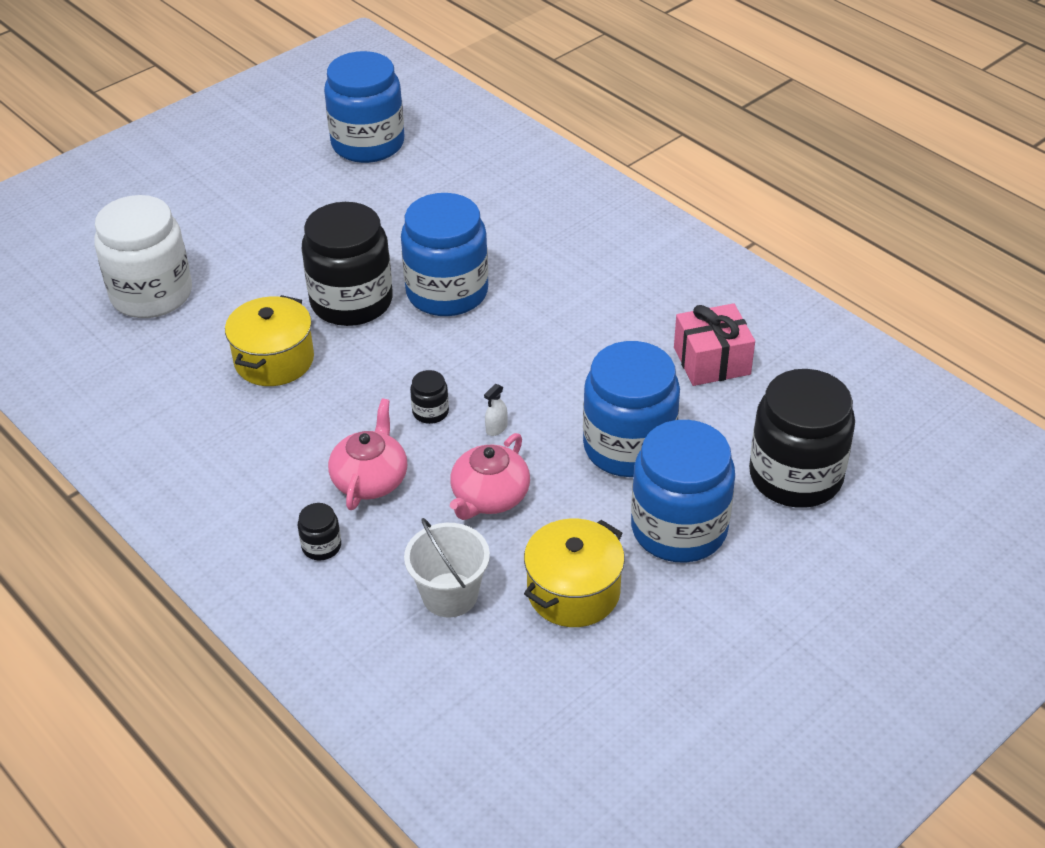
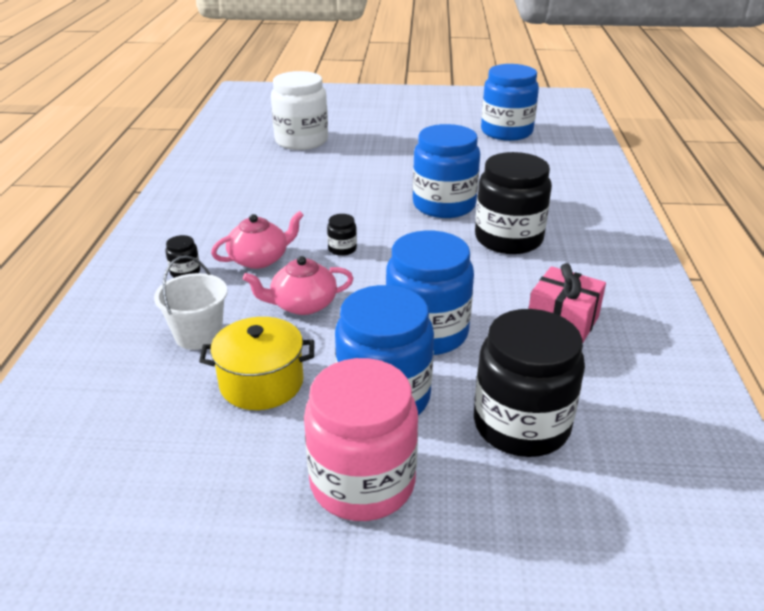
camera: 45 degrees right, 10 degrees down
yellow pot [225,295,314,386] -> none
black jar [302,202,393,326] -> black jar moved to [475,152,552,254]
white spray bottle [484,384,508,436] -> none
none -> pink jar [304,358,418,521]

